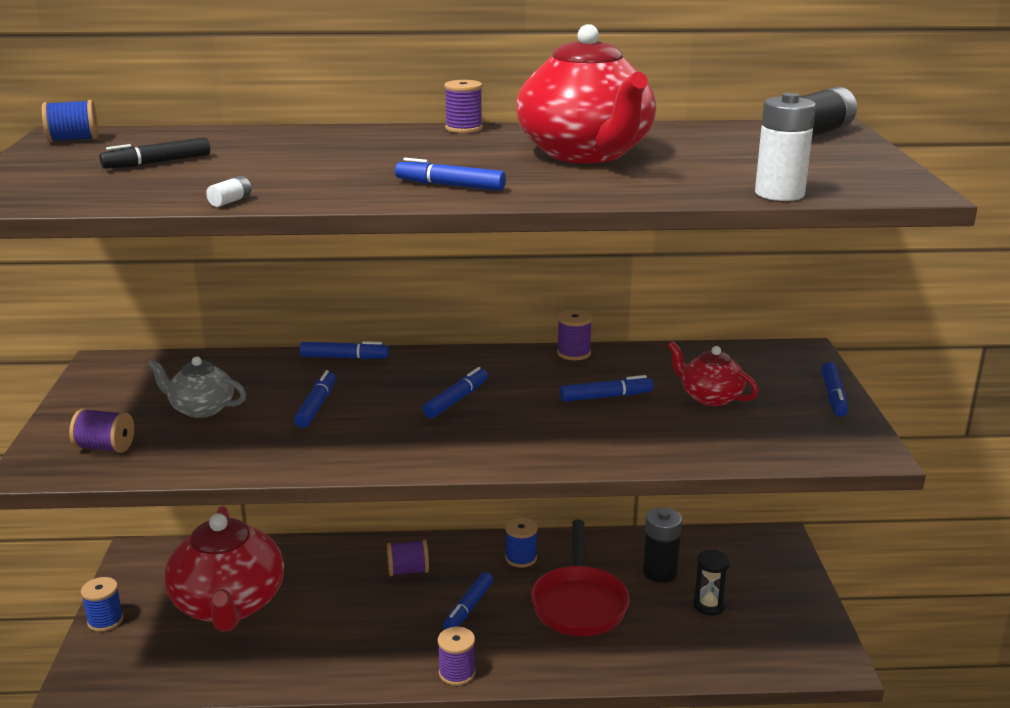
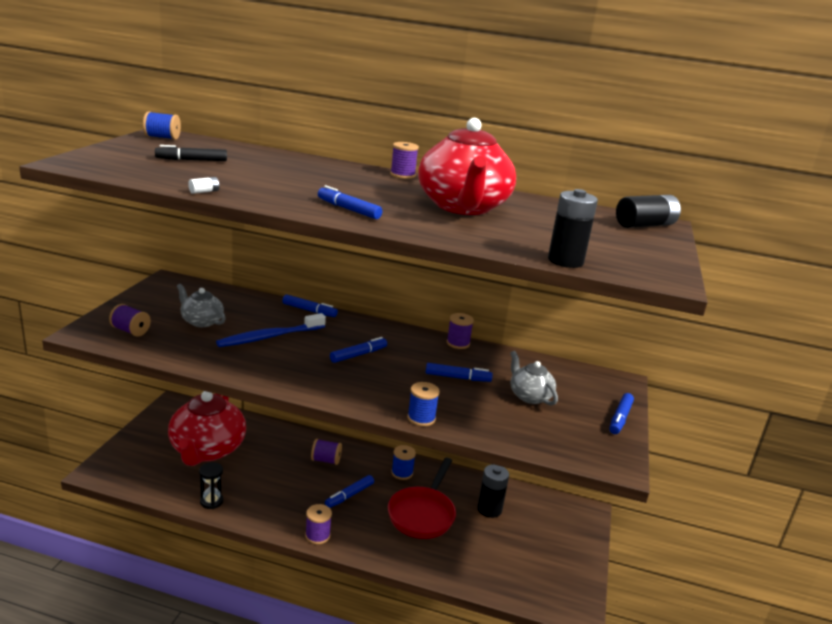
camera: 15 degrees right, 0 degrees up
blue spool [81,577,124,632] -> blue spool moved to [407,382,440,426]
blue marker [294,370,336,428] -> blue toothbrush [216,313,326,347]
red teapot [668,341,759,406] -> grey teapot [510,351,558,406]
black hourglass [693,550,730,616] -> black hourglass moved to [199,462,223,509]
white battery [755,93,816,201] -> black battery [548,189,598,268]

